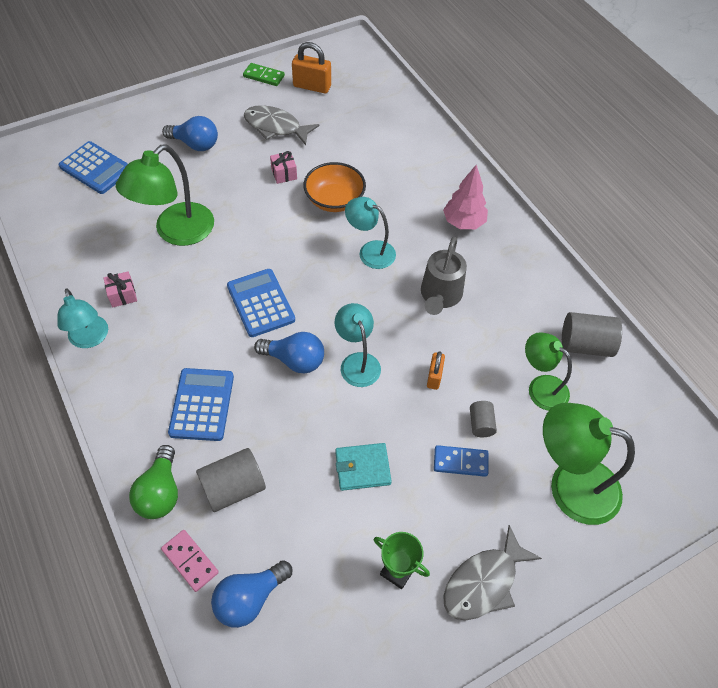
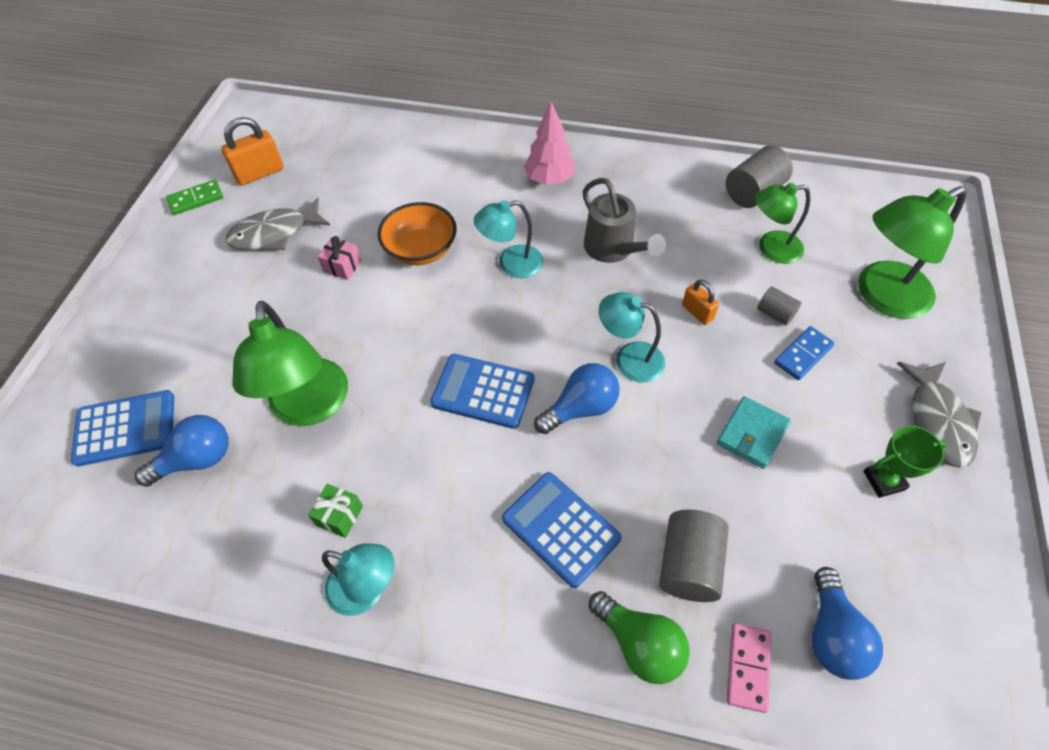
camera: 45 degrees left, 0 degrees up
pink gift [104,271,137,307] -> green gift [308,484,363,538]
pink domino [161,530,219,592] -> pink domino turned 75 degrees counterclockwise [727,623,772,713]
blue light bulb [162,116,218,151] -> blue light bulb moved to [135,415,229,487]

